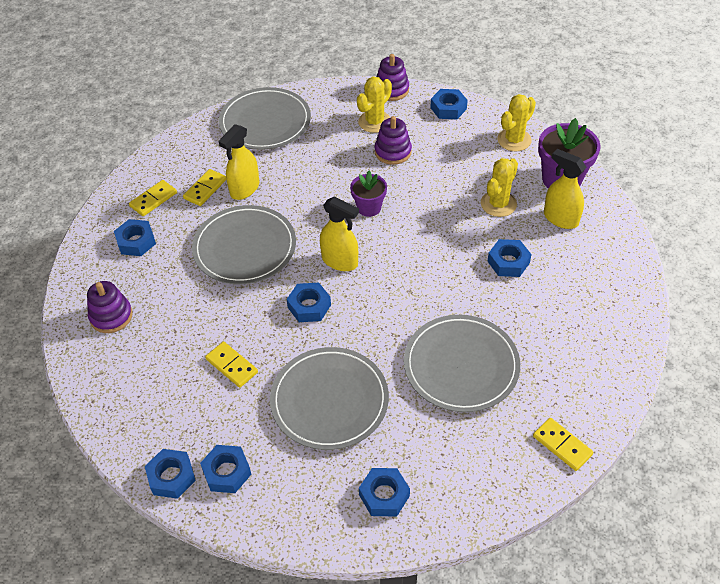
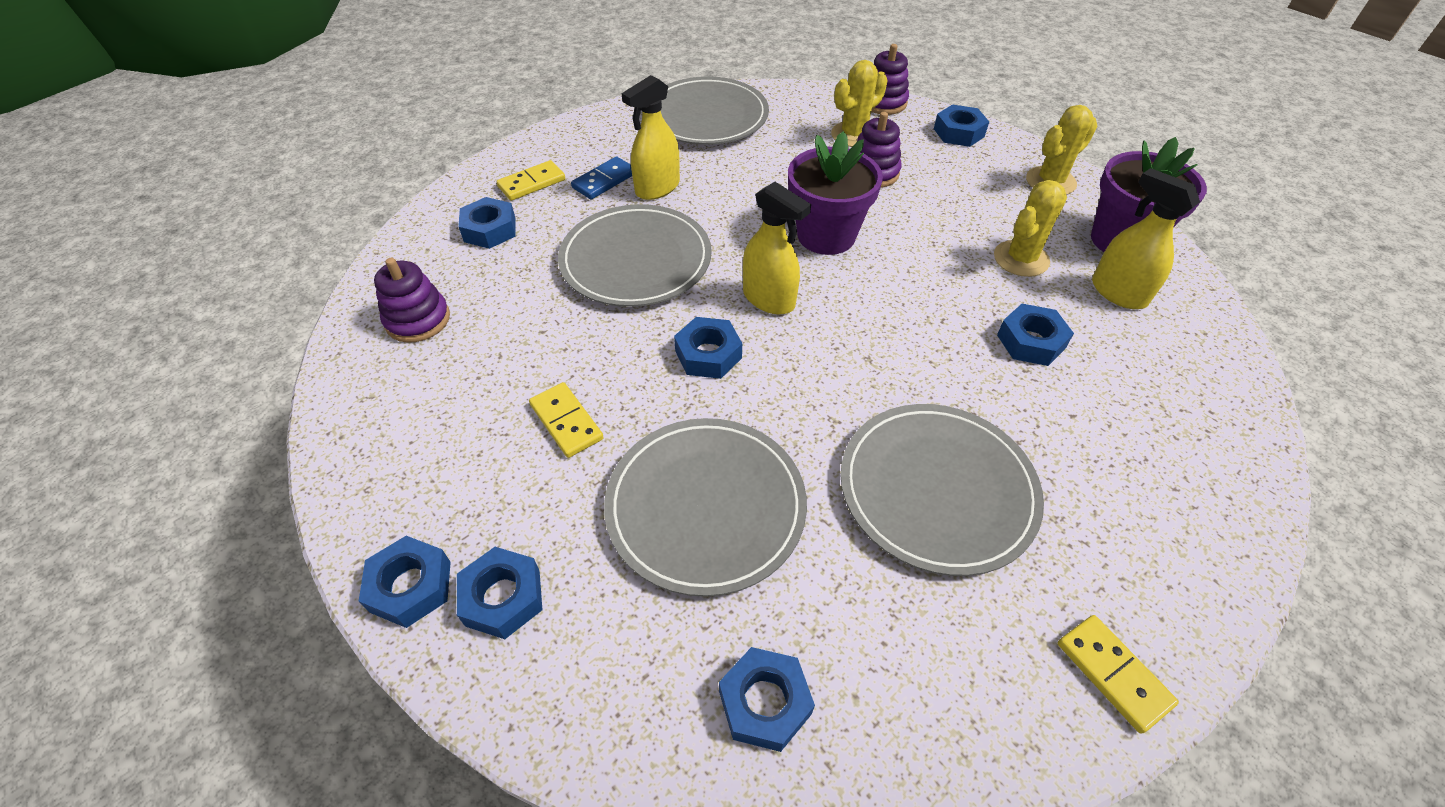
camera: 10 degrees right, 0 degrees up
yellow domino [183,169,226,206] -> blue domino [571,156,632,199]
purple flower pot [350,171,387,217] -> purple flower pot [788,131,883,255], size x1.66

